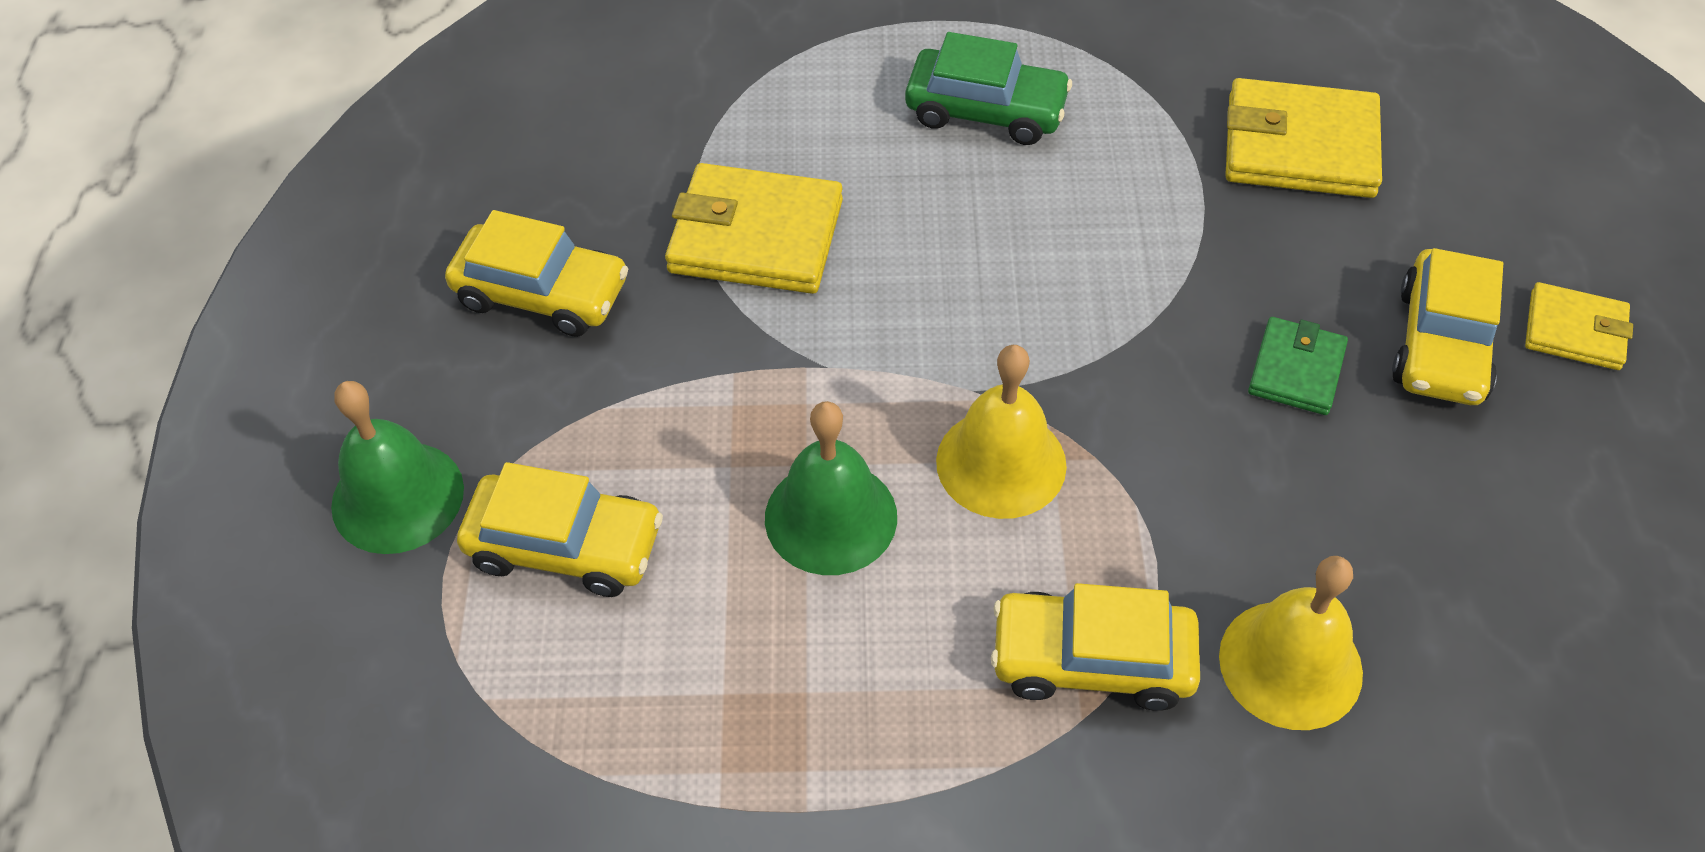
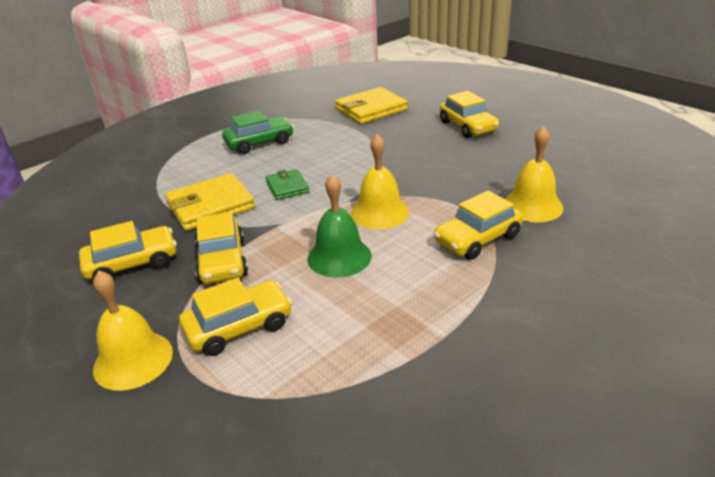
camera: 40 degrees left, 20 degrees down
green bell [331,381,464,554] -> yellow bell [93,271,173,391]
green wallet [1248,317,1348,415] -> green wallet moved to [266,169,309,200]
yellow wallet [1525,282,1633,370] -> none
none -> yellow car [195,212,248,284]

